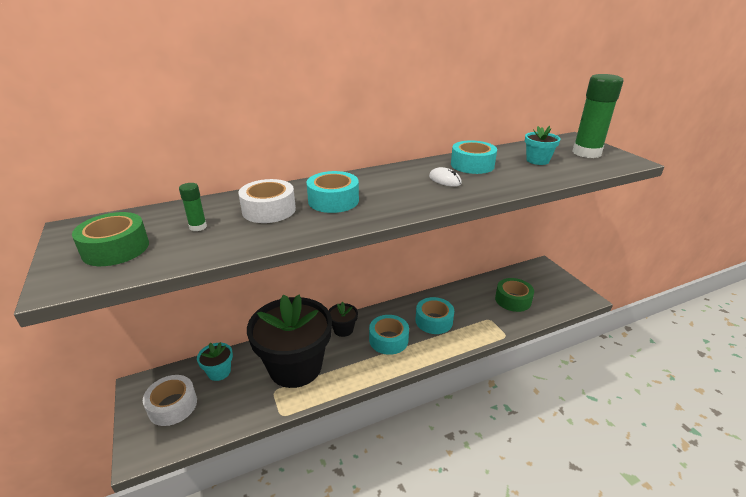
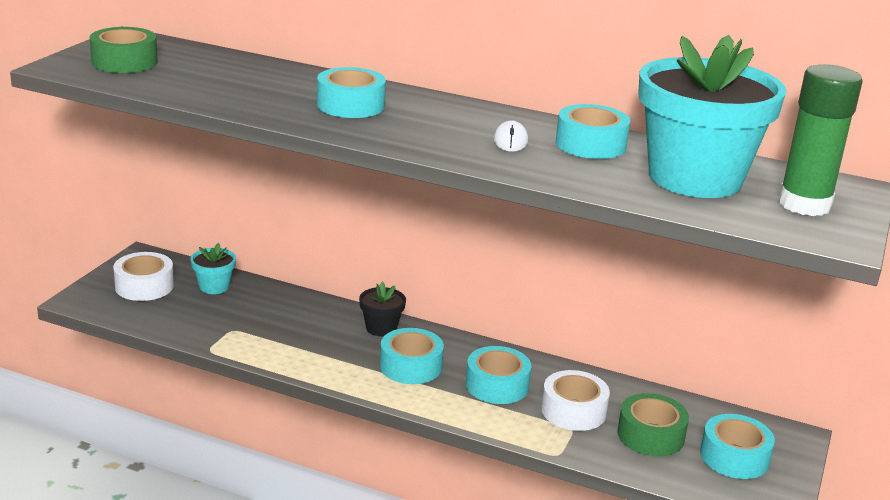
camera: 45 degrees right, 5 degrees down
green glue stick [179,183,207,231] -> none
white tape [238,179,296,223] -> white tape moved to [541,370,610,431]
black flower pot [247,294,332,388] -> none
turquoise flower pot [525,126,561,165] -> turquoise flower pot [638,35,787,198], size x2.40
none -> turquoise tape [700,414,775,479]

